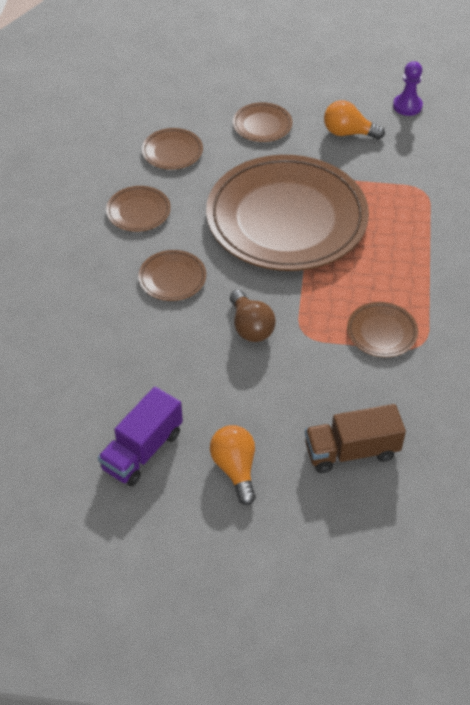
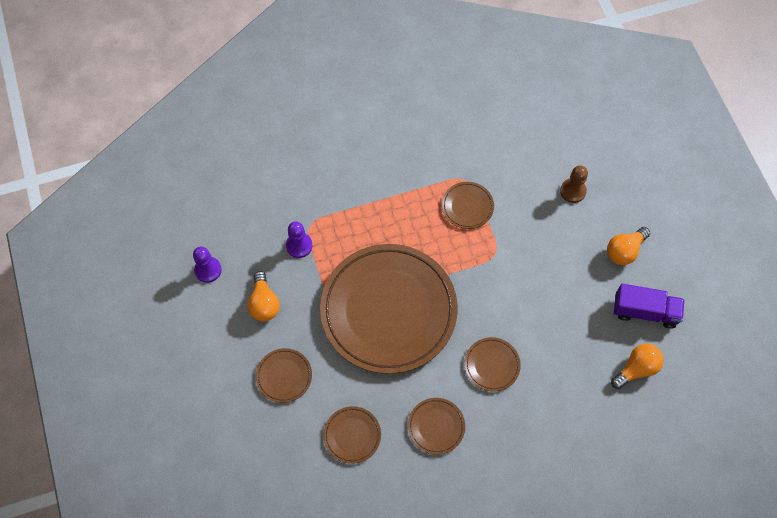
camera: 115 degrees left, 15 degrees up
brown light bulb [230,290,276,342] -> none
brown truck [305,404,406,473] -> brown pawn [560,165,588,203]
none -> purple pawn [286,221,312,258]
none -> orange light bulb [611,343,664,389]

